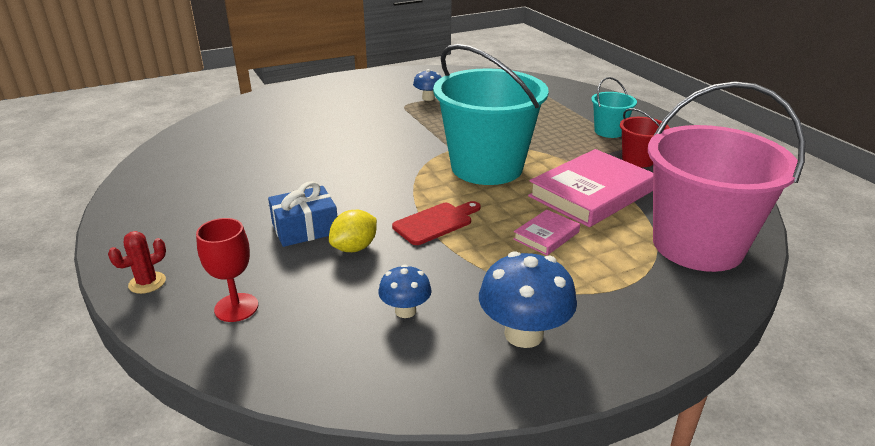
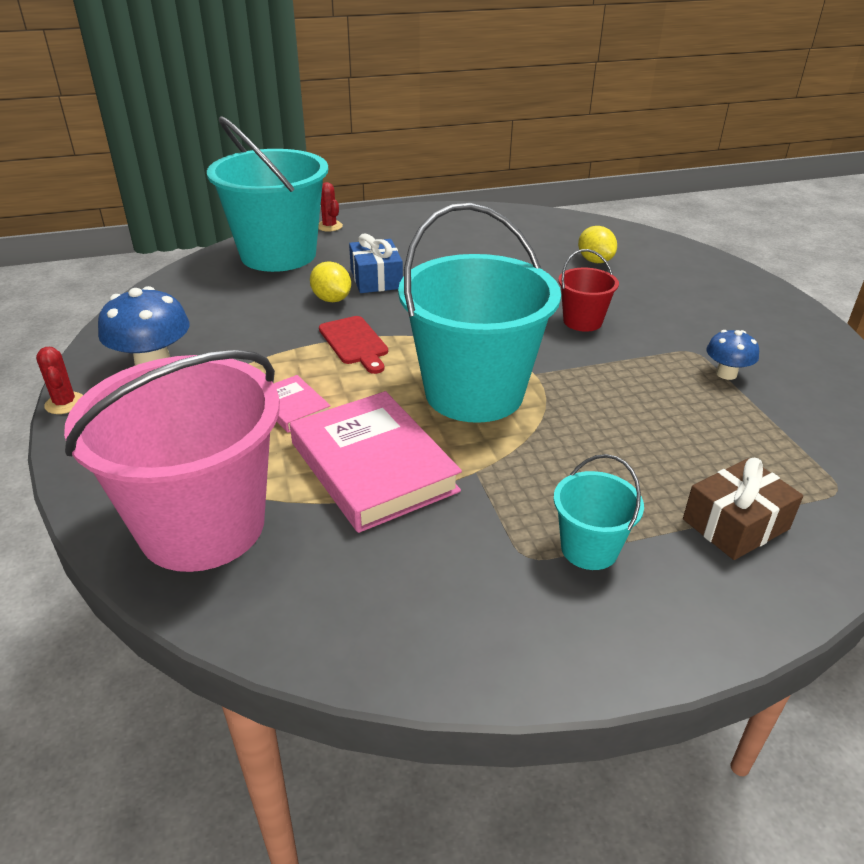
camera: 100 degrees right, 5 degrees up
red goblet [196,218,258,322] -> turquoise bucket [207,116,328,272]
blue mushroom [378,264,432,318] -> none
red bucket [620,108,670,167] -> red bucket moved to [558,249,619,332]
none -> red cactus [36,347,83,414]
none -> yellow lemon [578,226,617,263]
none -> brown gift [683,458,803,560]

